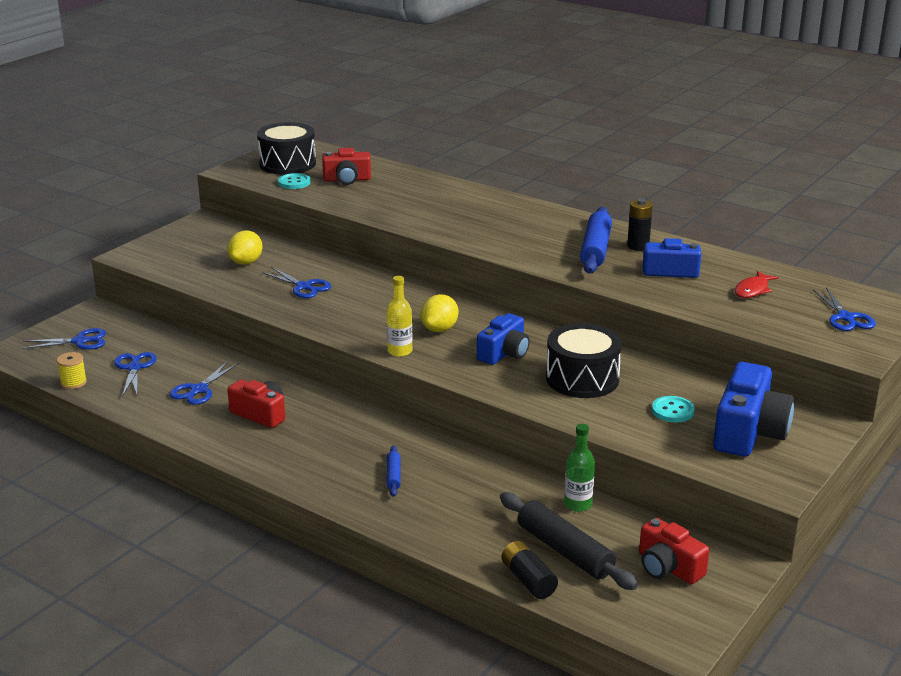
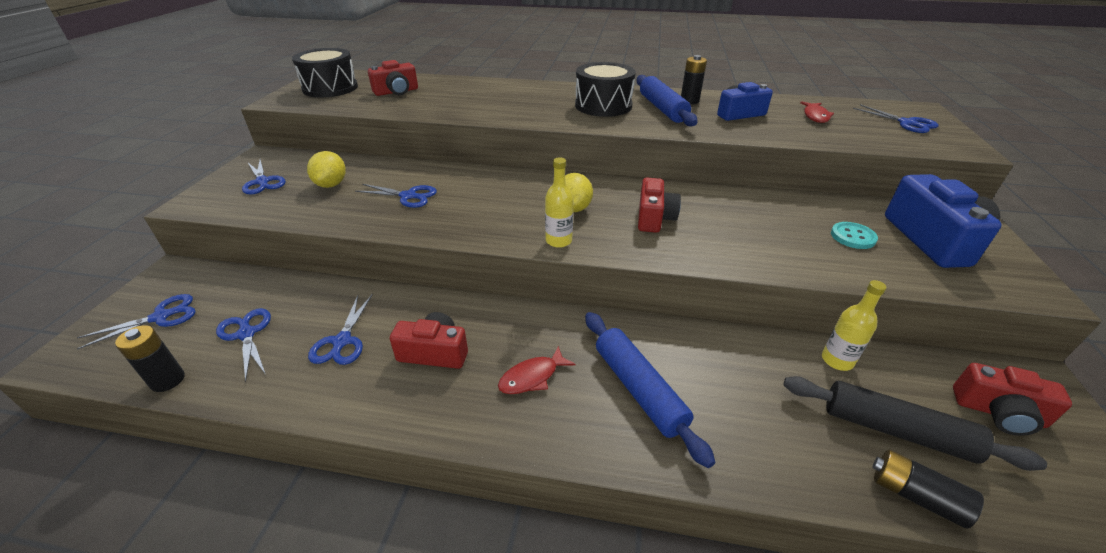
camera: 25 degrees left, 10 degrees up
yellow spool [57,352,87,389] -> black battery [115,325,185,392]
turquoise button [278,173,311,189] -> none
blue rolling pin [386,445,401,497] -> blue rolling pin [585,312,715,468], size x2.06
blue camera [477,313,530,365] -> red camera [638,178,681,233]
black drum [546,323,622,398] -> black drum moved to [575,62,636,117]
green bottle [564,424,595,512] -> yellow bottle [822,280,887,371]
none -> blue scissors [242,159,286,195]
none -> red fish [498,346,576,394]

